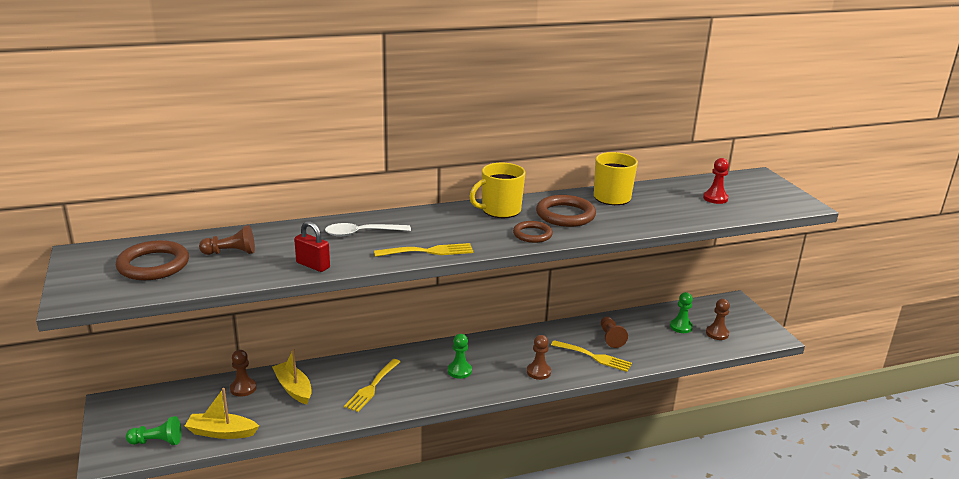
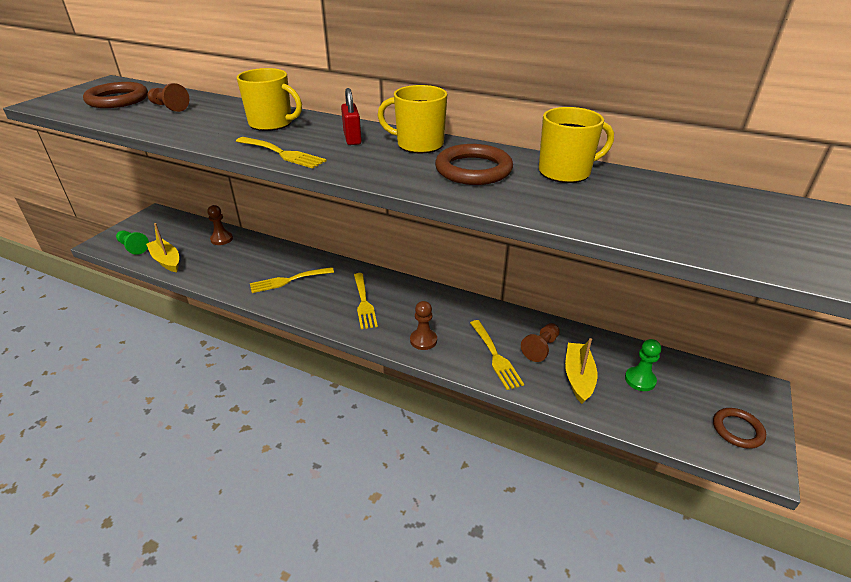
camera: 45 degrees right, 10 degrees up
yellow boat [272,349,312,404] -> yellow boat moved to [565,338,597,404]
red padlock [294,221,330,272] -> red padlock moved to [341,88,362,145]
white spoon [325,223,411,237] -> yellow mug [237,68,302,131]
green pawn [448,334,472,379] -> yellow fork [354,273,378,329]
brown ring [513,221,553,243] -> brown ring moved to [713,408,766,449]
red pawn [703,158,729,204] -> none
brown pawn [706,299,730,340] -> none

